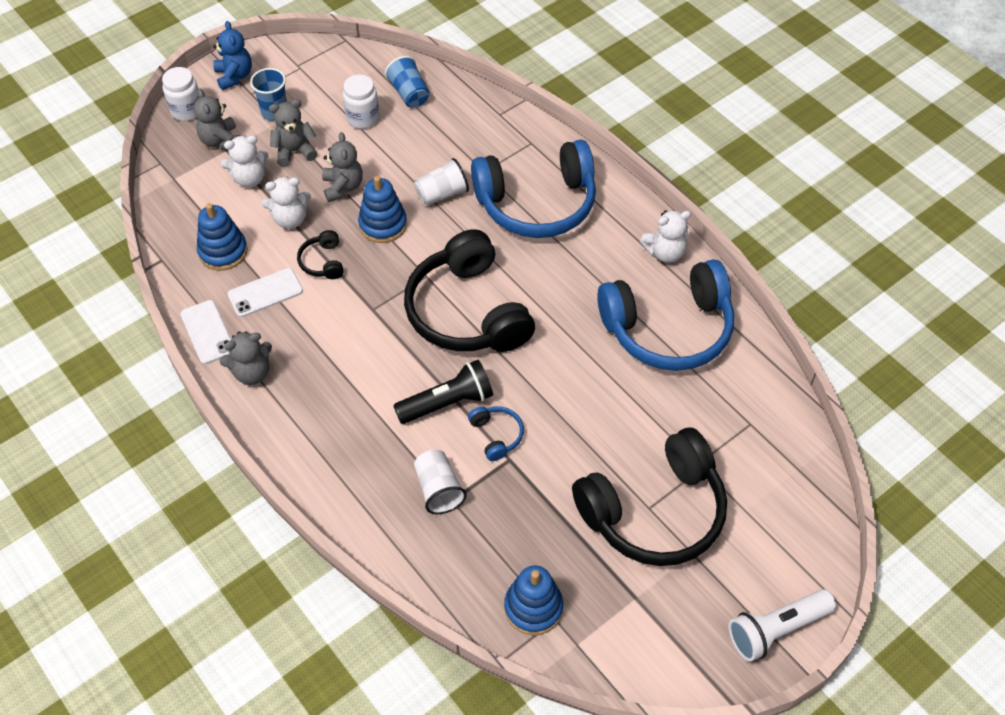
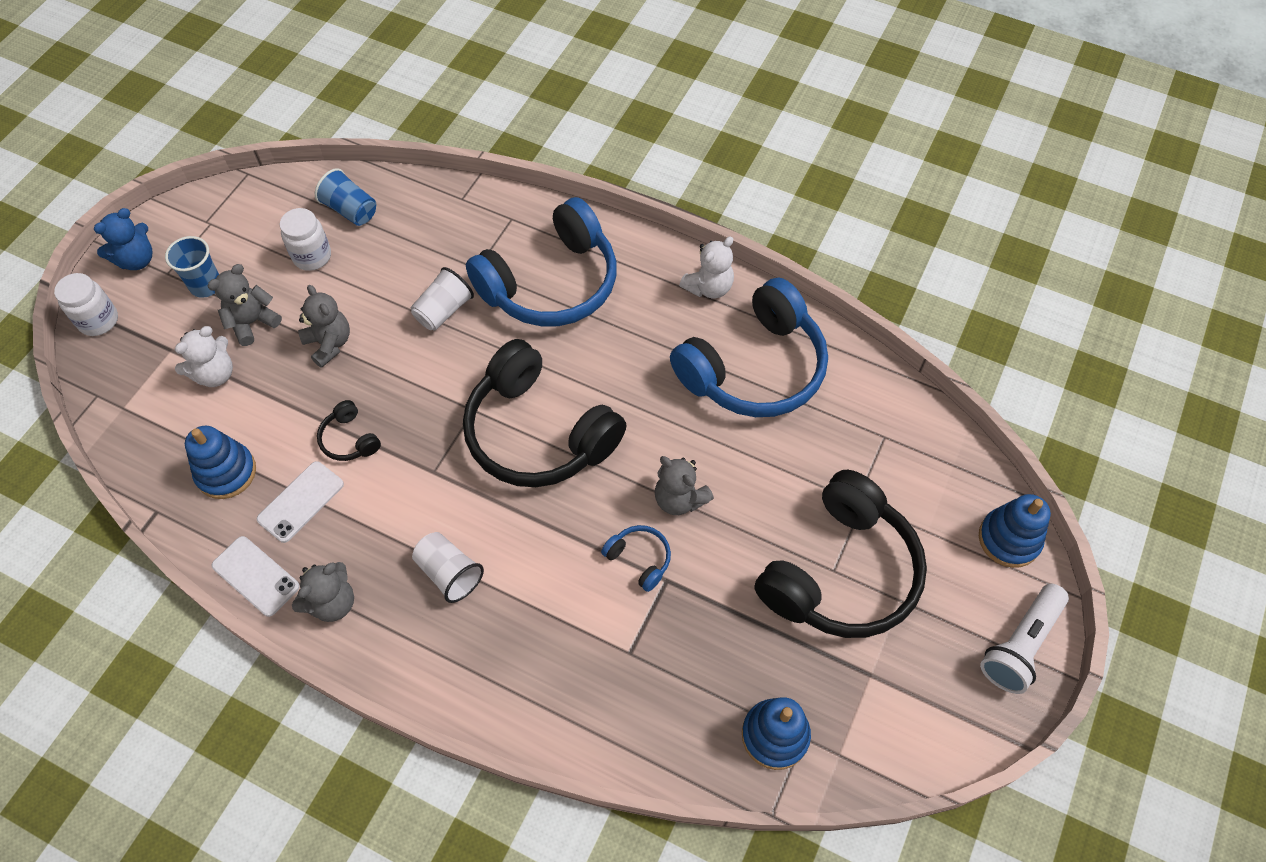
camera: 25 degrees left, 5 degrees up
grey teddy bear [193,89,240,150] -> grey teddy bear moved to [655,456,714,515]
blue teddy bear [213,21,252,90] -> blue teddy bear turned 90 degrees clockwise [94,208,152,270]
white teddy bear [262,177,311,229] -> none
blue stacking toy [358,176,407,243] -> blue stacking toy moved to [979,494,1051,568]
black flashlight [393,360,493,424] -> none
white cup [414,450,467,514] -> white cup moved to [412,532,484,603]

